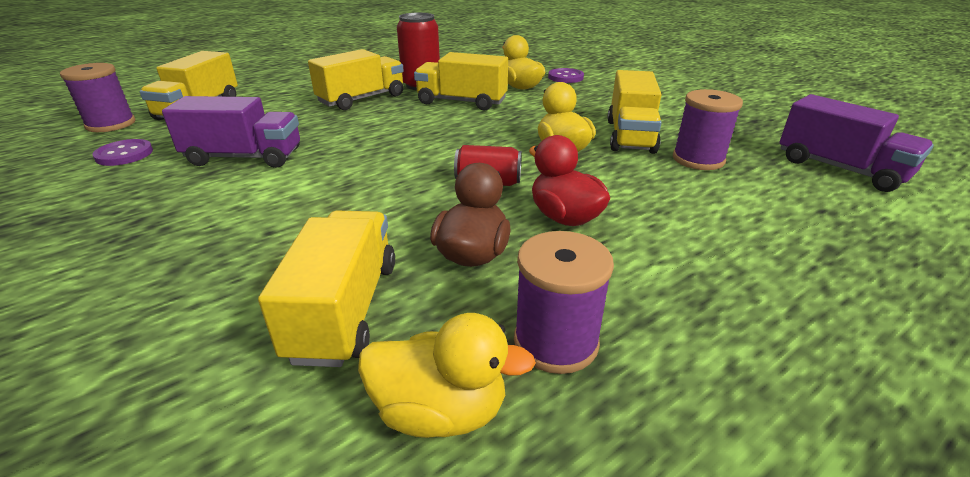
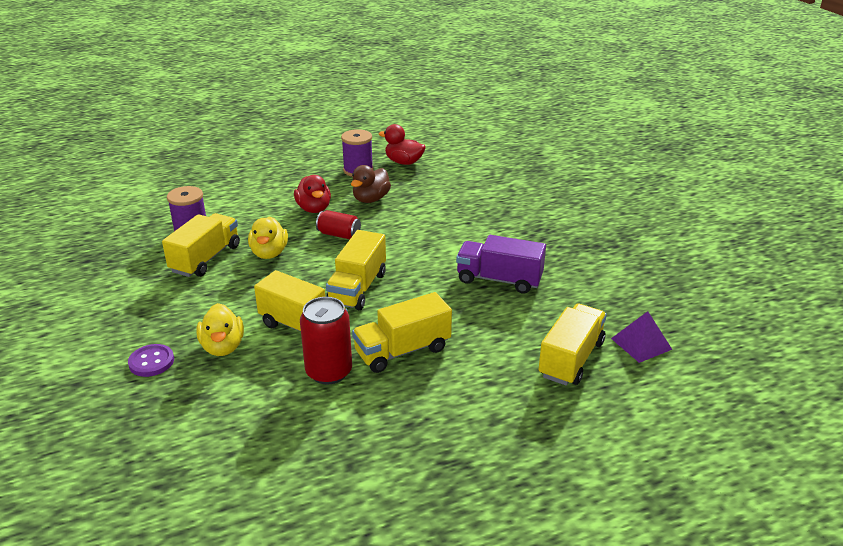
camera: 165 degrees left, 0 degrees up
purple spool [60,63,136,132] -> purple pyramid [611,311,673,363]
purple button [92,139,153,166] -> none
yellow truck [258,211,395,367] -> yellow truck moved to [326,230,386,310]
yellow duck [358,313,536,438] -> red duck [379,124,426,165]
purple truck [779,94,934,192] -> none

